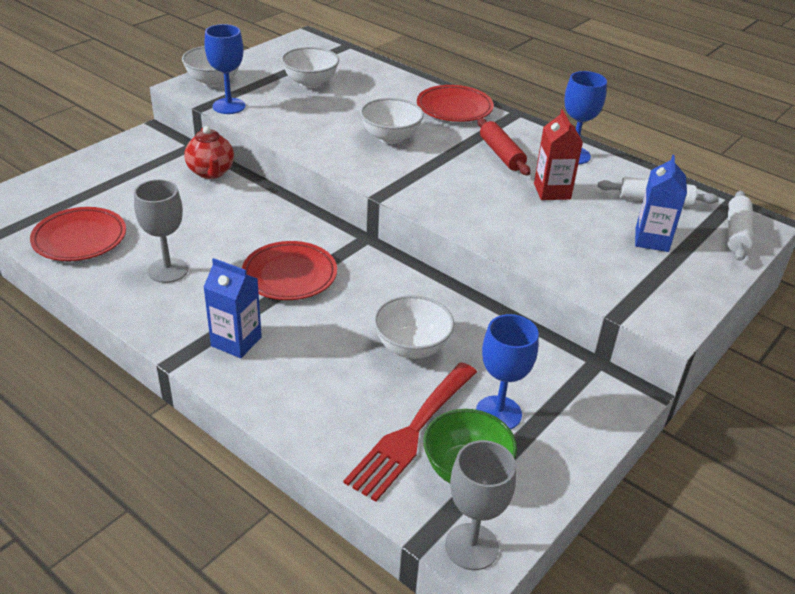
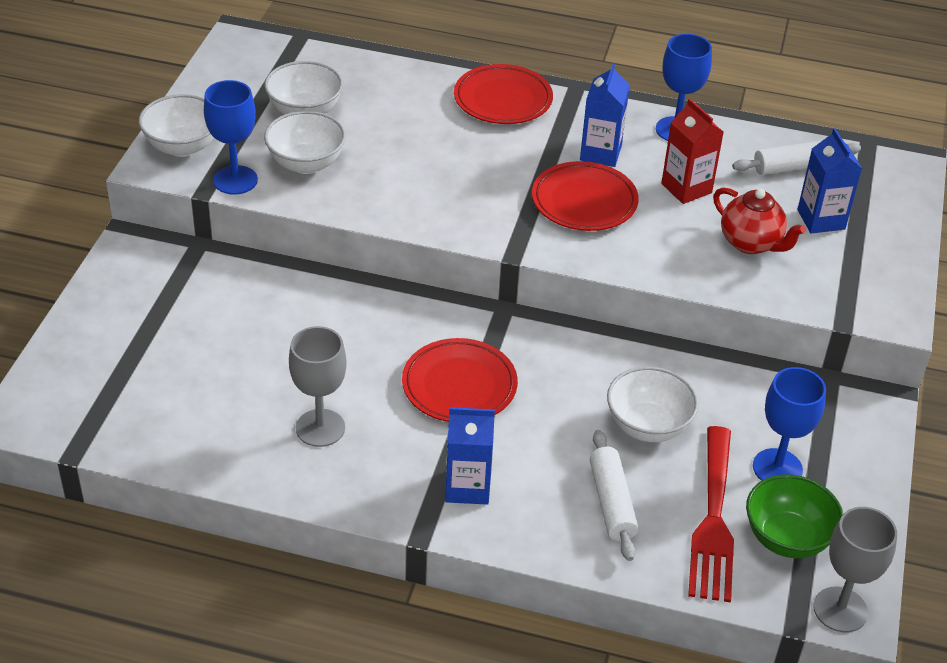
camera: 25 degrees left, 5 degrees up
red plate [30,207,126,261] -> red plate moved to [532,161,639,231]
red teapot [184,126,234,179] -> red teapot moved to [713,188,806,254]
white bowl [360,98,424,144] -> white bowl moved to [264,111,346,174]
red rolling pin [477,118,531,176] -> blue carton [580,63,630,167]
white rolling pin [727,191,753,261] -> white rolling pin moved to [590,430,638,561]

